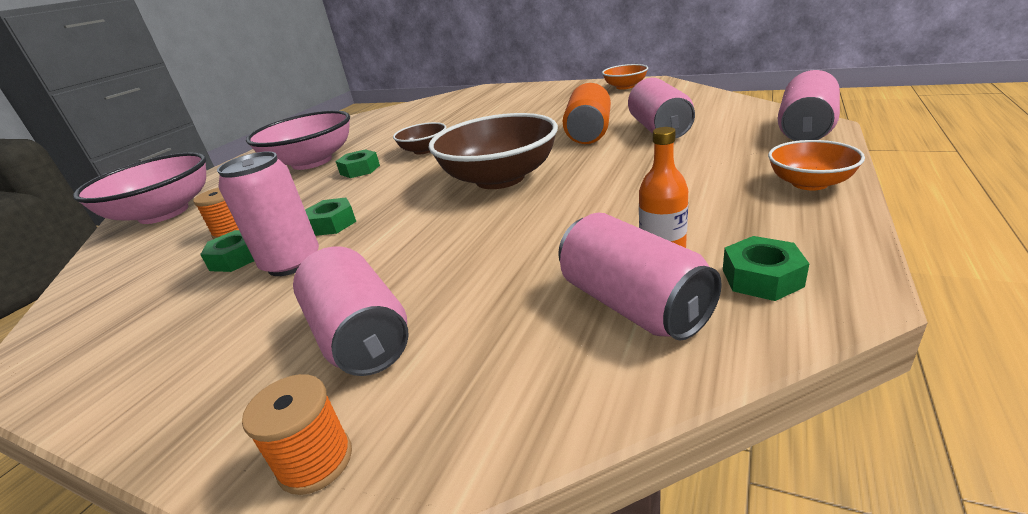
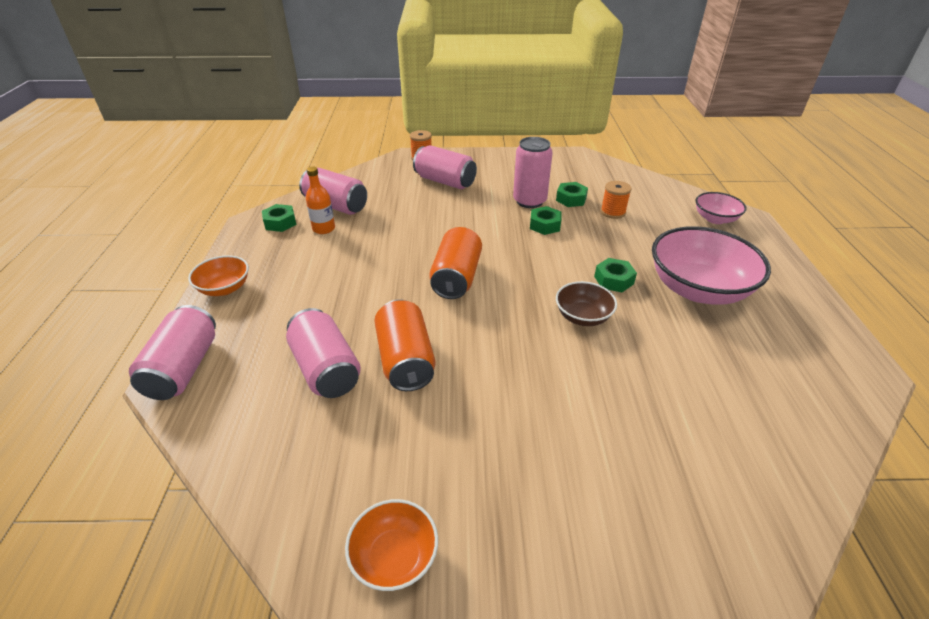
camera: 150 degrees right, 10 degrees up
pink bowl [73,152,206,224] -> pink bowl [695,192,747,224], size x0.52
brown bowl [429,113,558,189] -> orange can [429,227,482,299]

